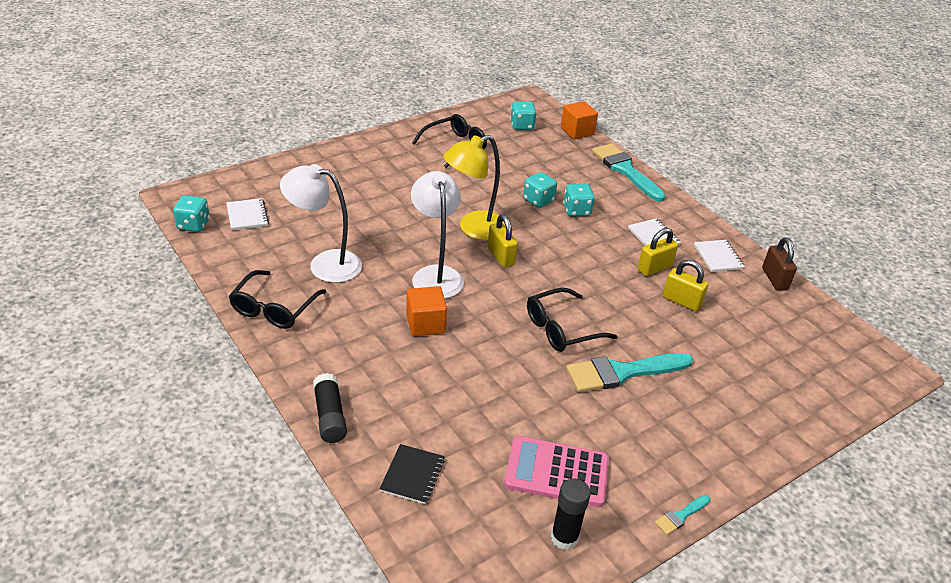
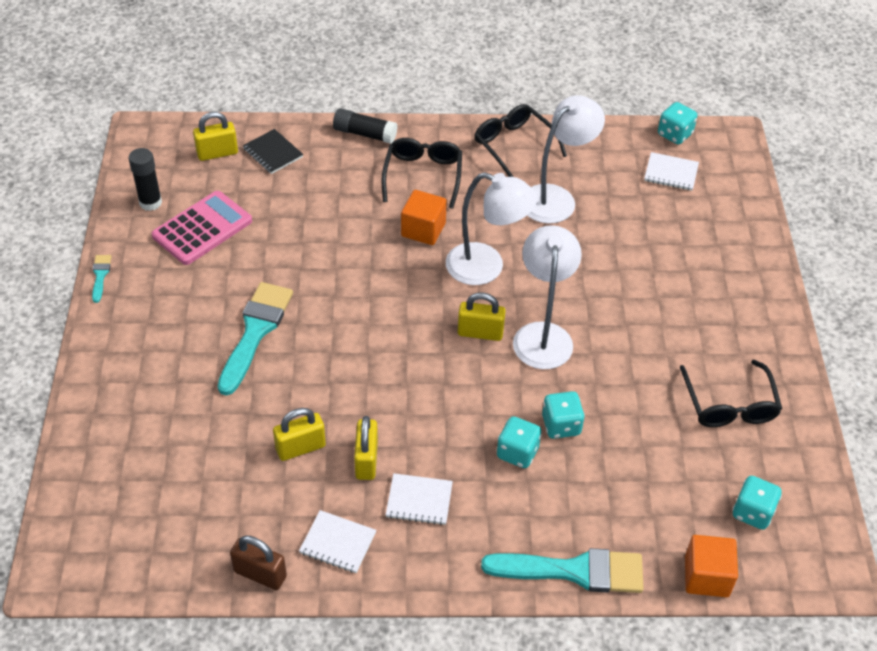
camera: 125 degrees right, 10 degrees up
yellow lamp [444,135,506,240] -> white lamp [513,225,582,369]
black glasses [527,288,617,352] -> black glasses moved to [381,138,462,209]
none -> yellow padlock [193,112,238,161]

